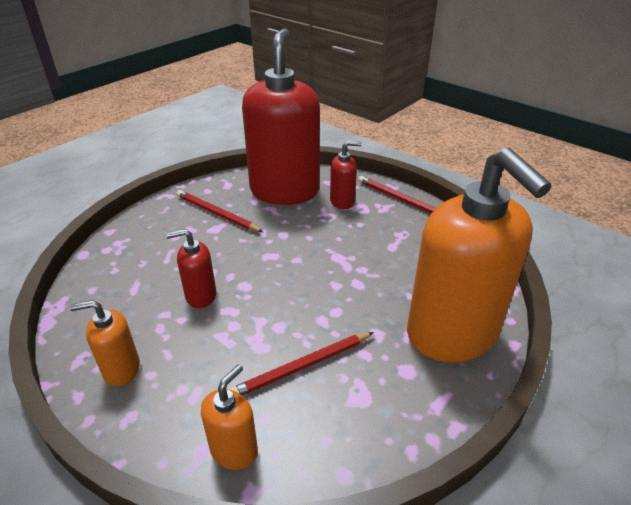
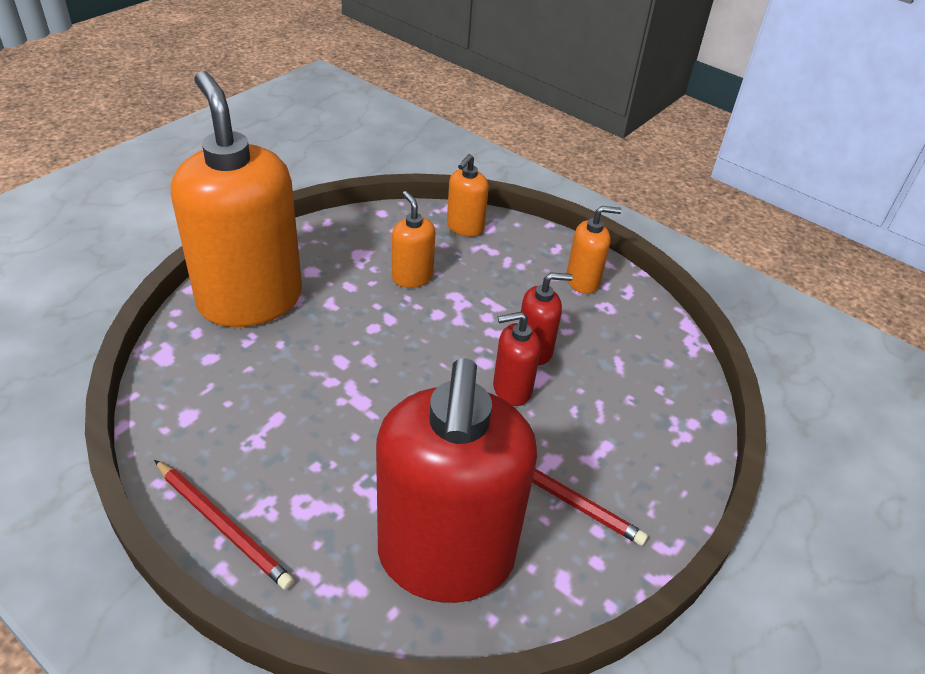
camera: 175 degrees right, 5 degrees up
red pencil [229,332,374,396] -> orange soap dispenser [392,191,435,288]
red soap dispenser [330,141,362,209] -> red soap dispenser moved to [493,312,541,406]

